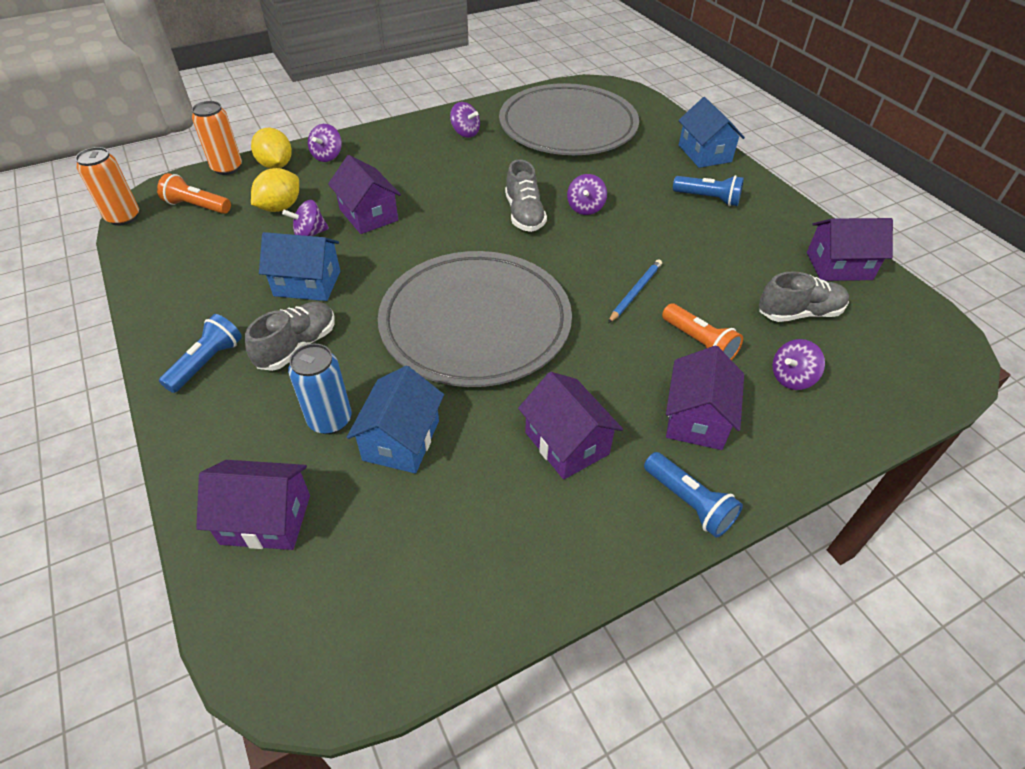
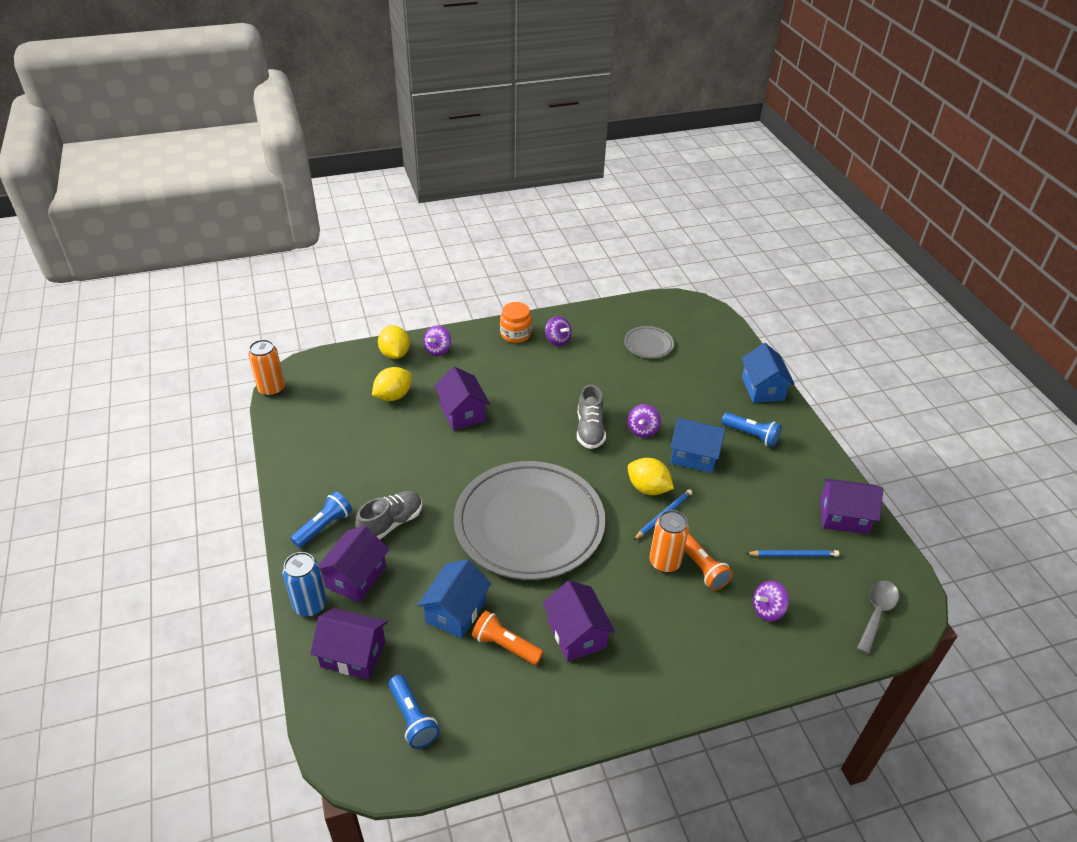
camera: 10 degrees right, 5 degrees down
orange flashlight [157,173,231,214] -> orange flashlight moved to [472,610,544,665]
orange can [192,101,242,175] -> orange can moved to [650,510,689,573]
blue house [259,232,340,301] -> blue house moved to [670,418,726,473]
purple spinning top [282,200,329,236] -> none
blue can [288,344,351,434] -> blue can moved to [282,552,327,617]
grey plate [499,83,639,155] -> grey plate [624,326,674,358], size x0.41
blue flashlight [644,452,743,538] -> blue flashlight moved to [389,675,440,749]
purple house [666,345,744,450] -> purple house moved to [319,526,389,602]
grey shoe [759,271,849,322] -> blue pencil [746,550,839,557]
none -> orange jar [500,302,532,343]
none -> yellow lemon [628,458,674,495]
none -> grey spoon [857,581,899,654]

